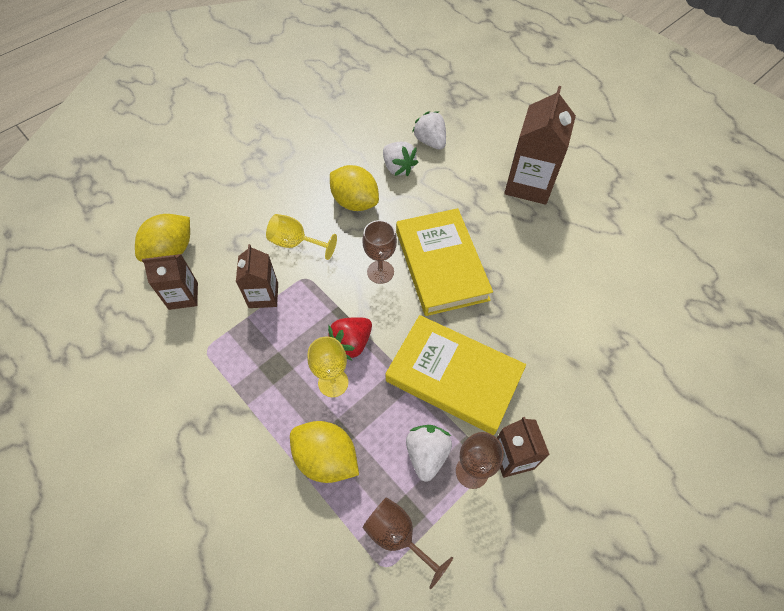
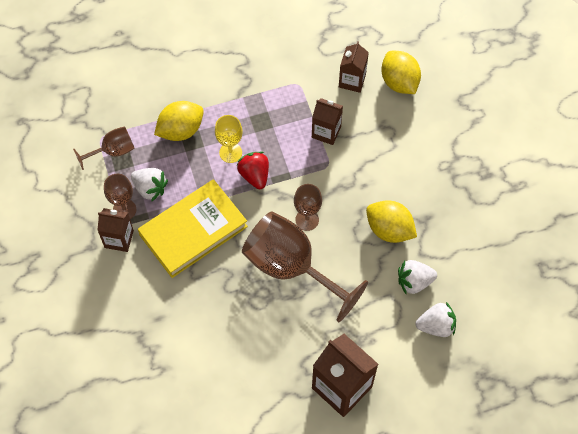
camera: 115 degrees right, 5 degrees up
yellow goblet [266,214,337,260] -> none
yellow lemon [330,165,379,211] -> yellow lemon turned 60 degrees clockwise [366,200,417,243]
yellow book [396,208,493,316] -> brown goblet [242,211,368,322]

